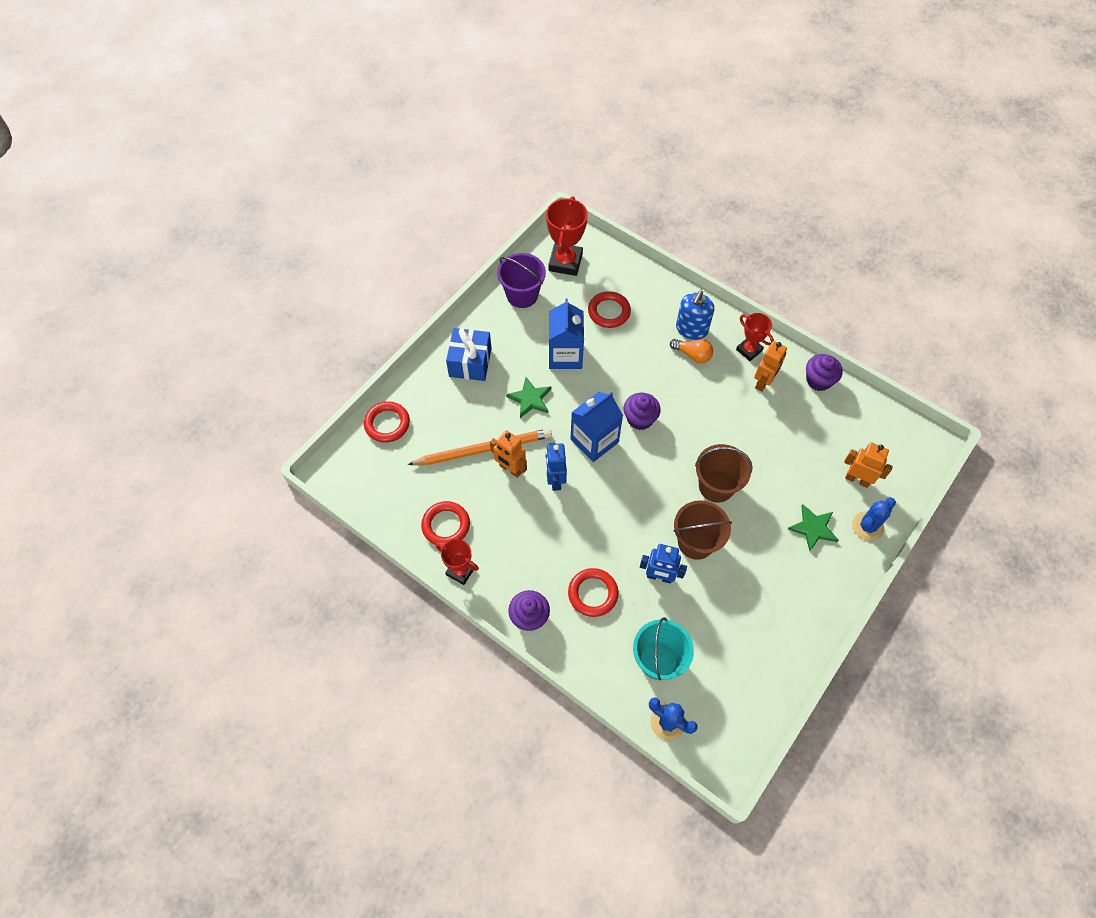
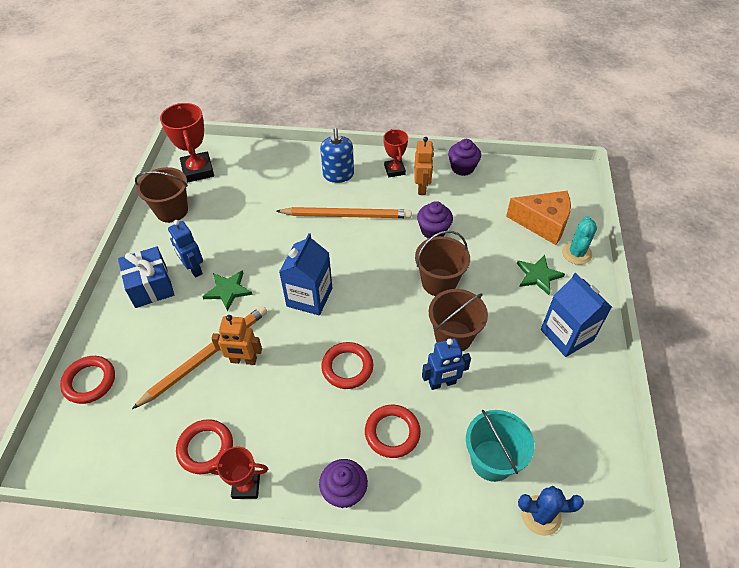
camera: 30 degrees left, 10 degrees down
purple bucket [497,253,546,308] -> brown bucket [135,167,188,223]
blue robot [545,443,567,491] -> blue robot moved to [168,220,203,278]
blue carton [549,299,584,369] -> blue carton moved to [541,273,612,357]
red ring [588,291,631,328] -> red ring moved to [321,342,373,389]
purple cupcake [623,393,661,430] -> purple cupcake moved to [417,201,453,238]
orange light bulb [670,339,713,363] -> none
red trophy [736,313,774,361] -> red trophy turned 60 degrees clockwise [383,129,408,177]
orange robot [844,442,893,488] -> orange cheese [506,191,571,245]
blue cactus [852,497,896,541] -> turquoise cactus [562,216,597,265]
none -> orange pencil [276,207,411,218]

